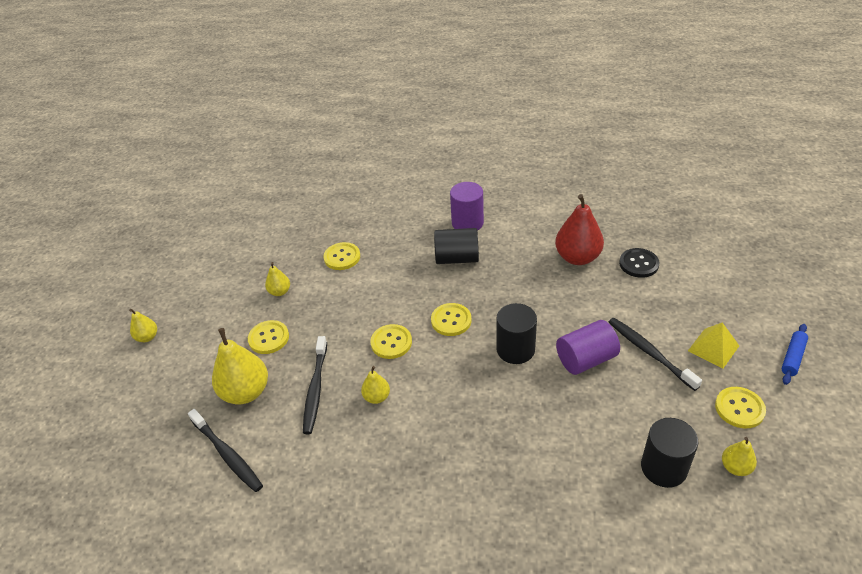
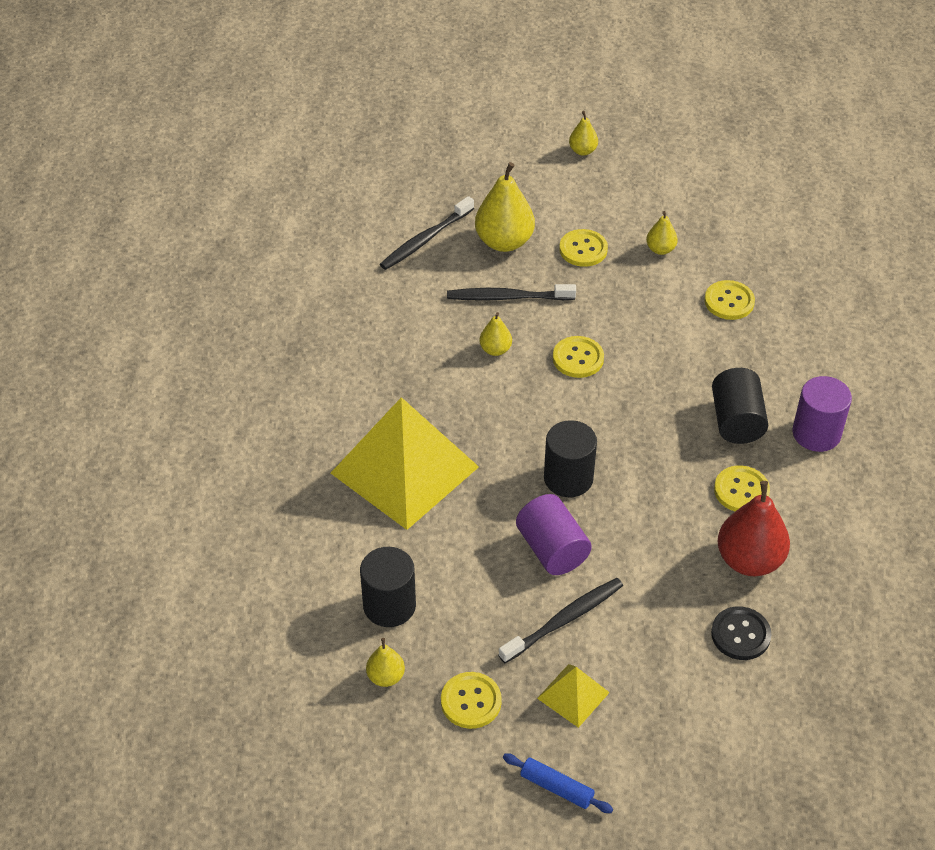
camera: 85 degrees right, 5 degrees up
yellow button [431,303,471,336] -> yellow button moved to [714,466,770,511]
none -> yellow pyramid [331,397,479,530]

